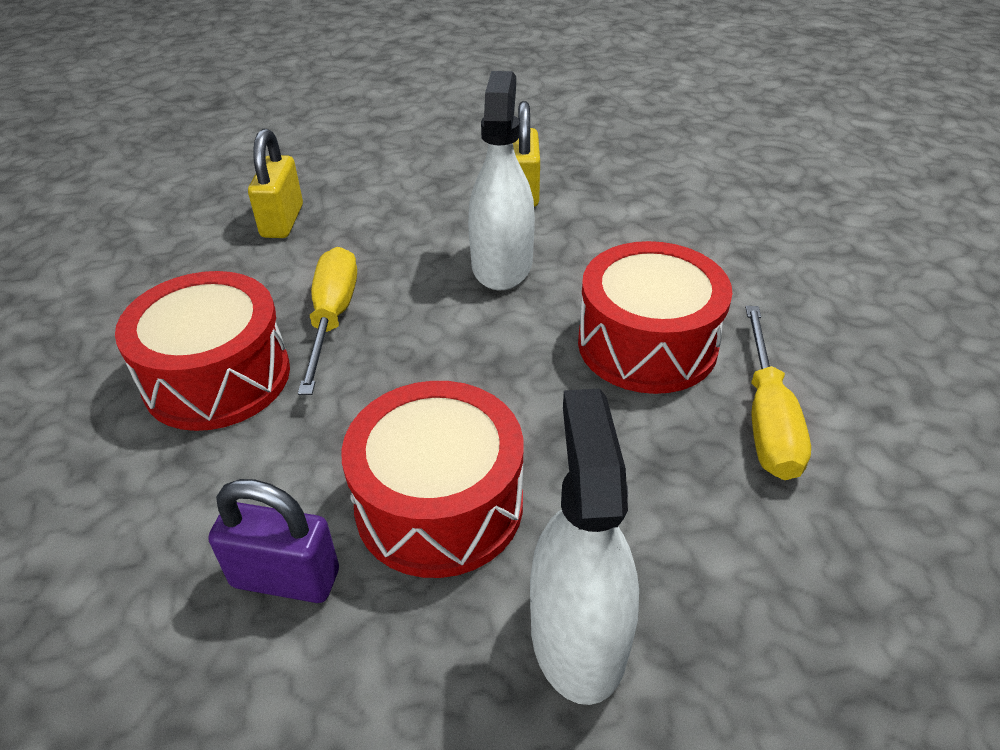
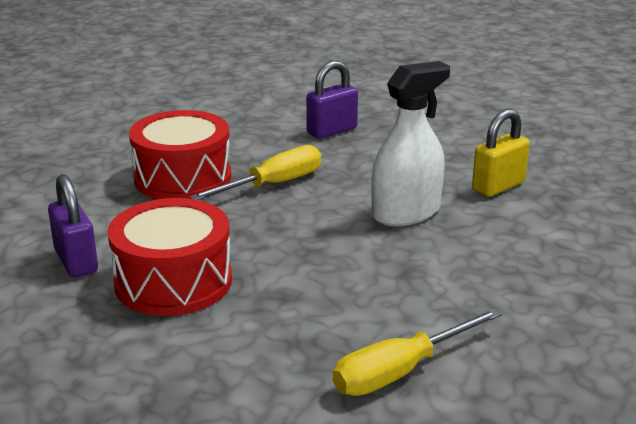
camera: 50 degrees right, 15 degrees down
yellow padlock [248,129,303,238] -> purple padlock [306,60,358,139]
white spray bottle [530,388,639,705] -> none
red drum [578,241,733,394] -> none

